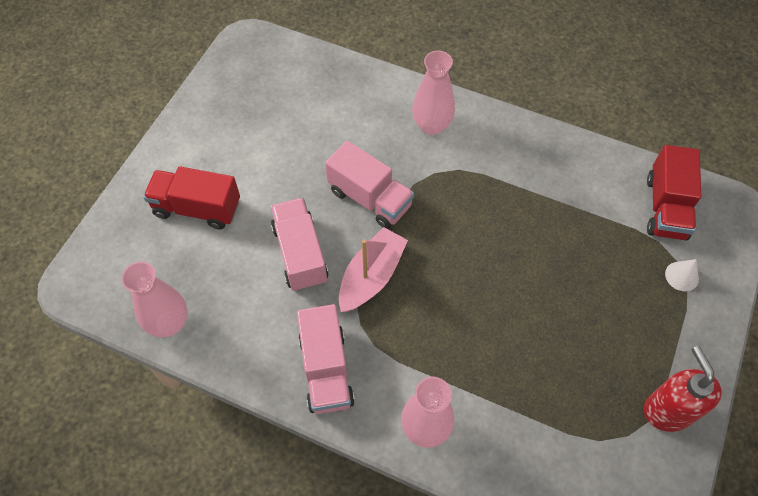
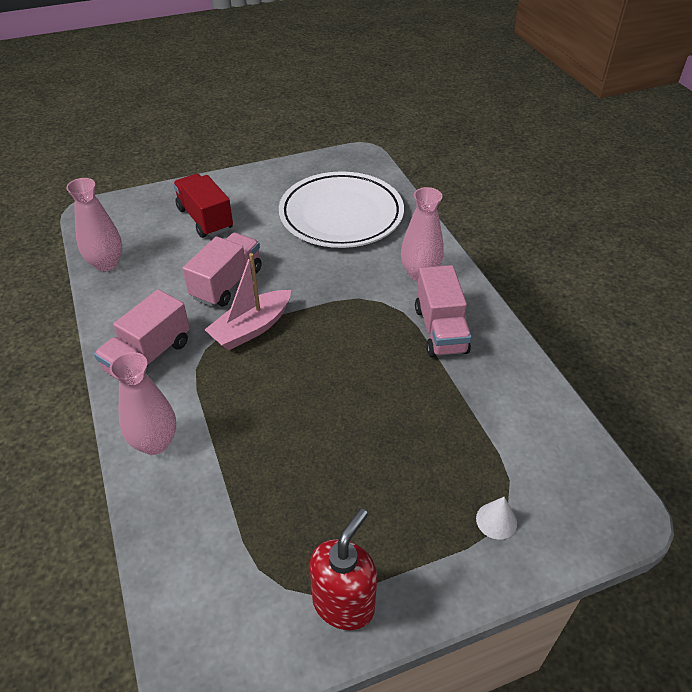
camera: 45 degrees right, 15 degrees down
pink truck [325,141,414,229] -> pink truck moved to [415,265,472,357]
pink boat [339,227,408,312] -> pink boat turned 150 degrees clockwise [204,253,291,350]
red truck [647,145,701,241] -> none
none -> white plate [279,171,404,248]

